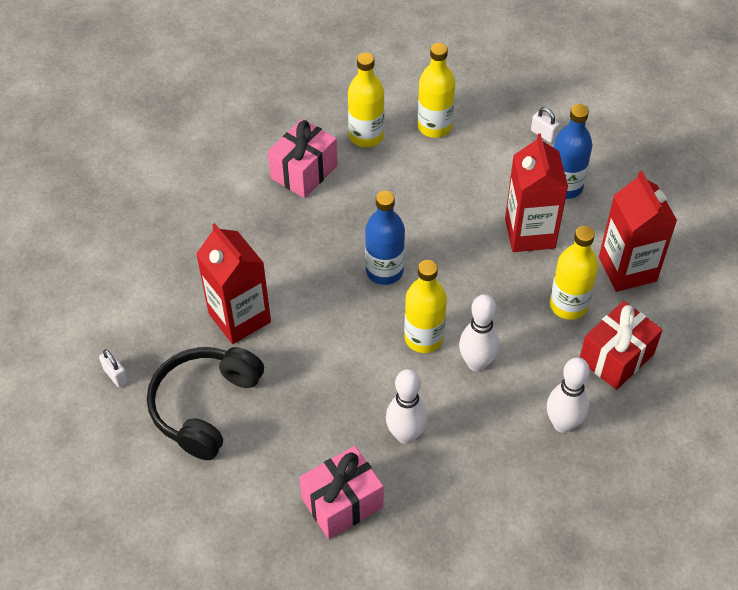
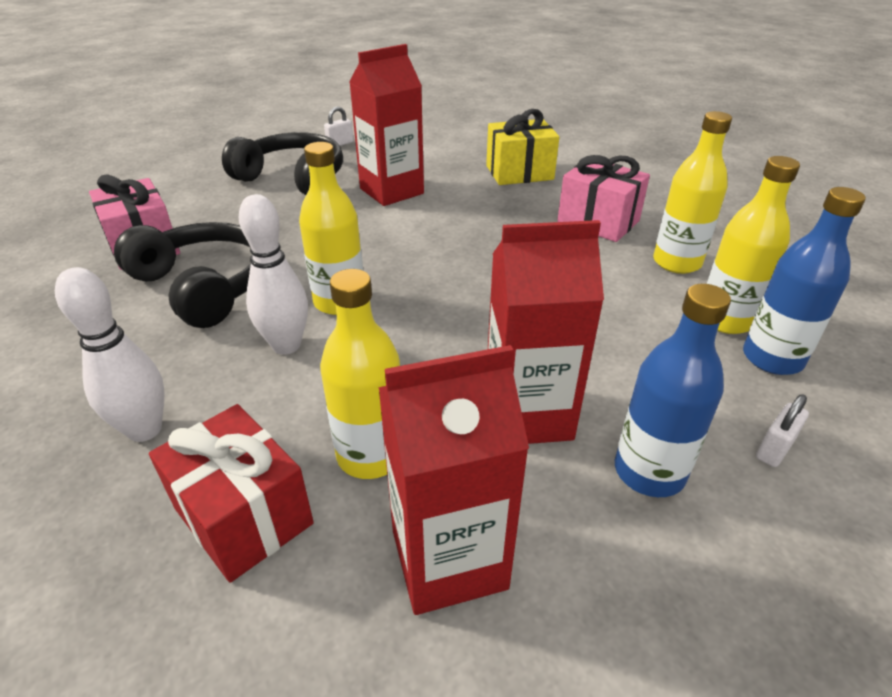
camera: 90 degrees right, 15 degrees down
blue bottle [365,191,405,285] -> blue bottle moved to [743,187,866,375]
white bowling pin [386,369,428,444] -> black headphones [114,222,251,328]
none -> yellow gift [486,109,559,185]

